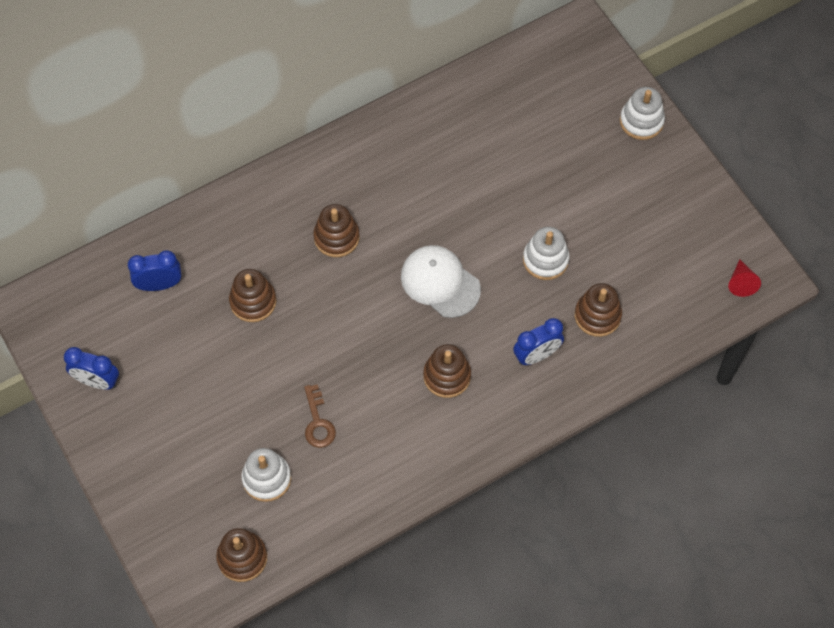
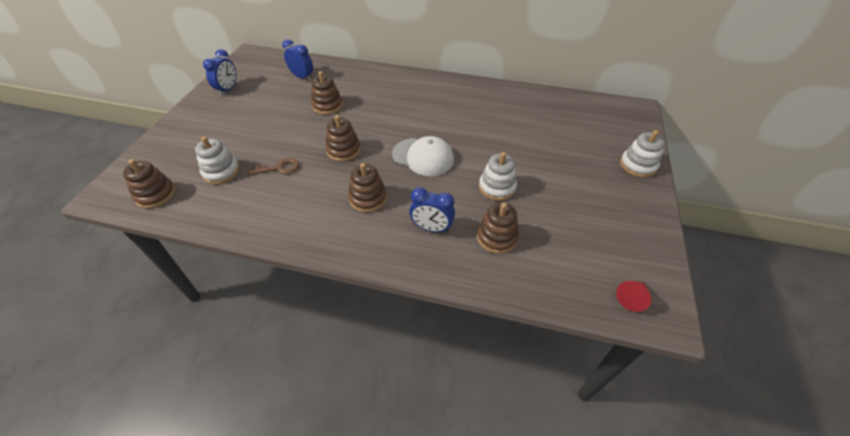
camera: 45 degrees right, 15 degrees down
blue clock [64,347,119,390] -> blue clock turned 135 degrees counterclockwise [203,49,237,96]
brown key [304,384,336,448] -> brown key turned 135 degrees counterclockwise [248,158,299,175]
brown stacking toy [313,204,360,257] -> brown stacking toy moved to [325,115,361,162]
white cap [401,245,481,318] -> white cap turned 120 degrees clockwise [392,136,454,176]

